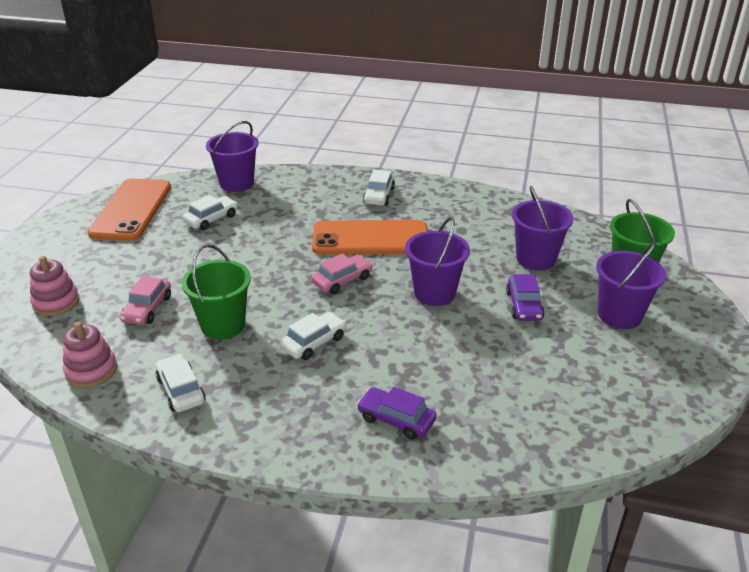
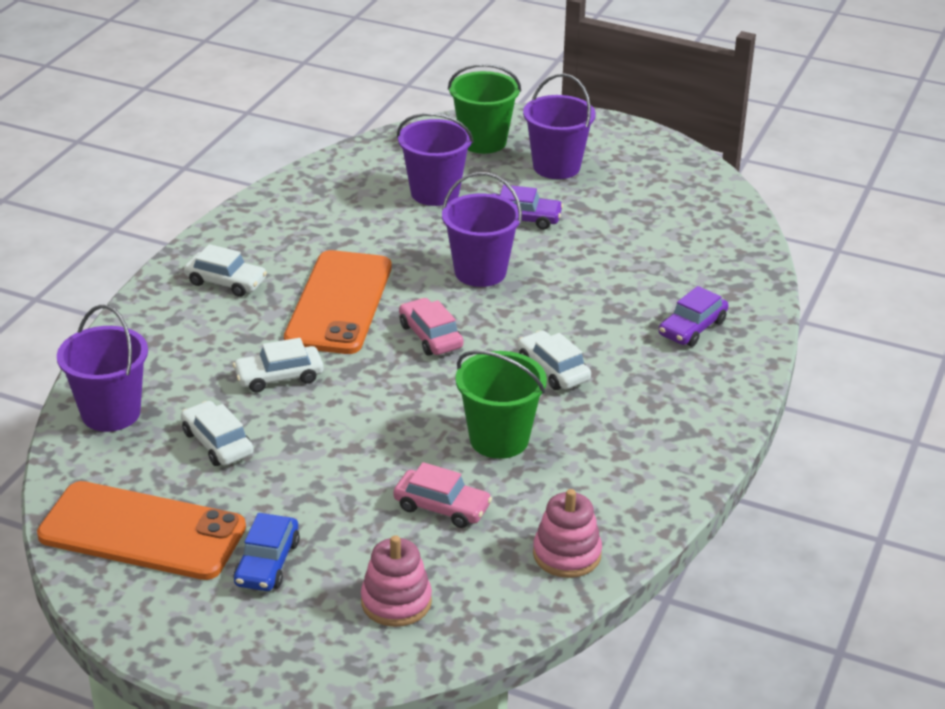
camera: 80 degrees left, 0 degrees up
white car [156,354,206,412] -> white car moved to [233,338,324,393]
none -> blue car [234,513,300,591]

